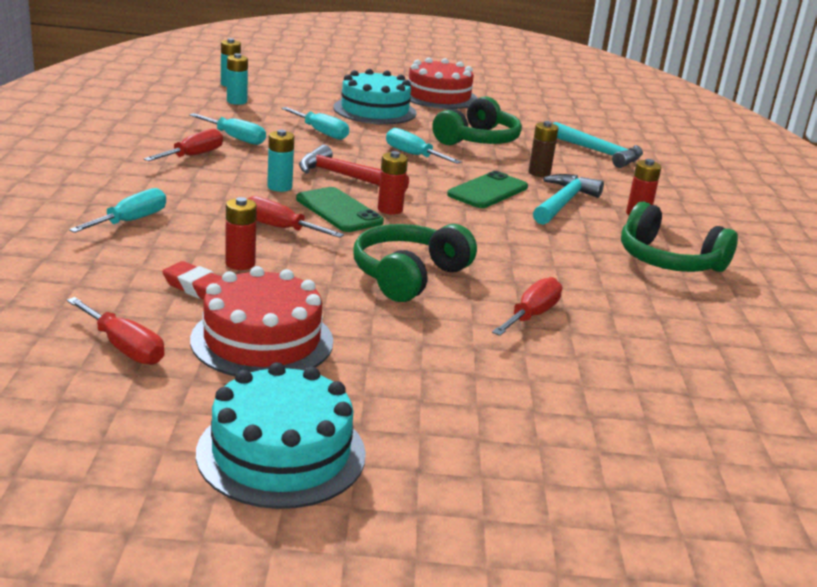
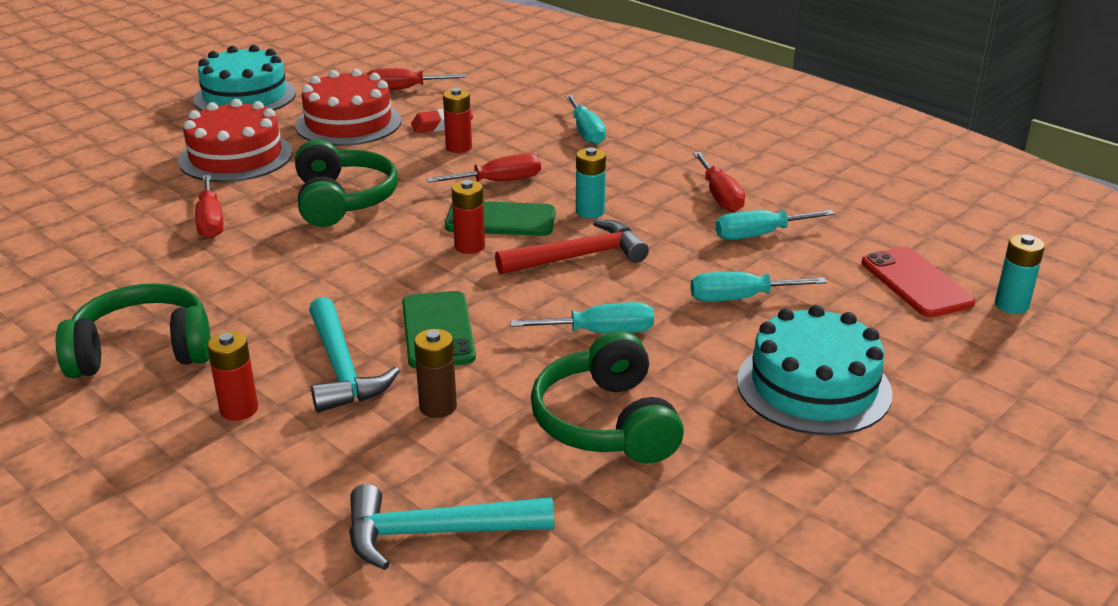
camera: 135 degrees right, 5 degrees up
turquoise battery [227,53,248,105] -> red phone [861,247,976,317]
red cake [408,58,478,109] -> red cake moved to [178,99,293,182]

